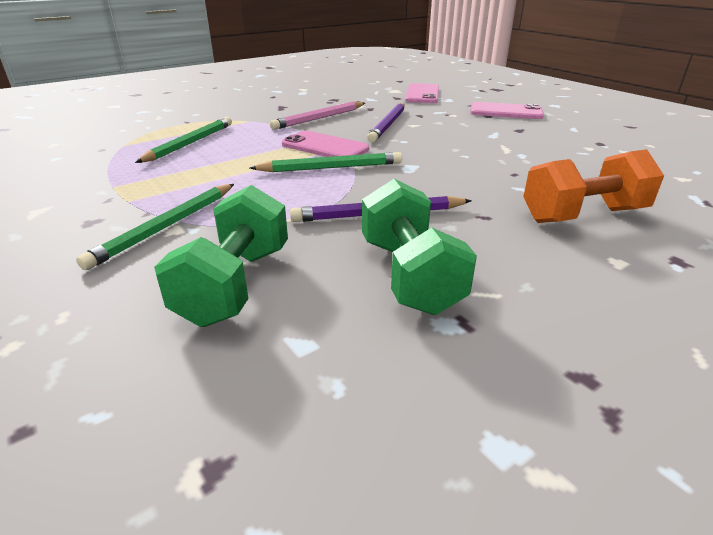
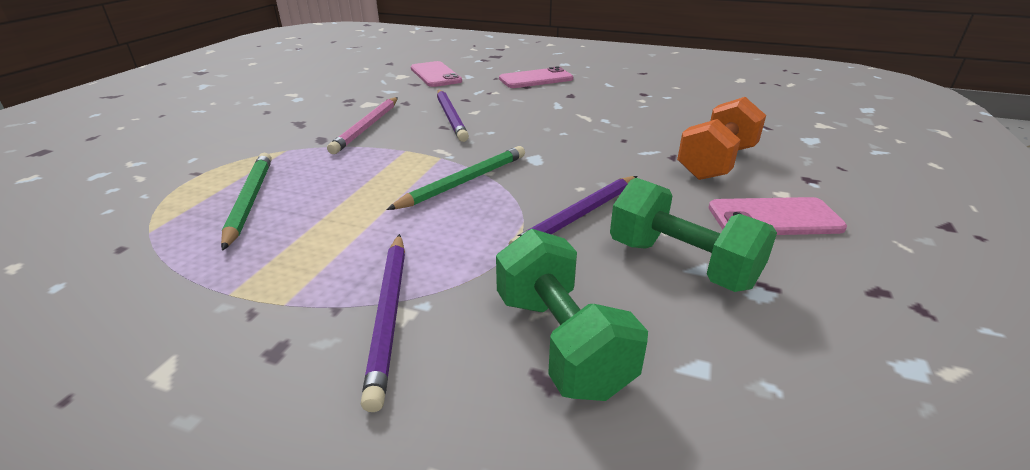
camera: 35 degrees left, 0 degrees up
green pencil [76,184,234,270] -> purple pencil [361,234,405,412]
pink phone [282,131,369,157] -> pink phone moved to [708,197,847,235]

